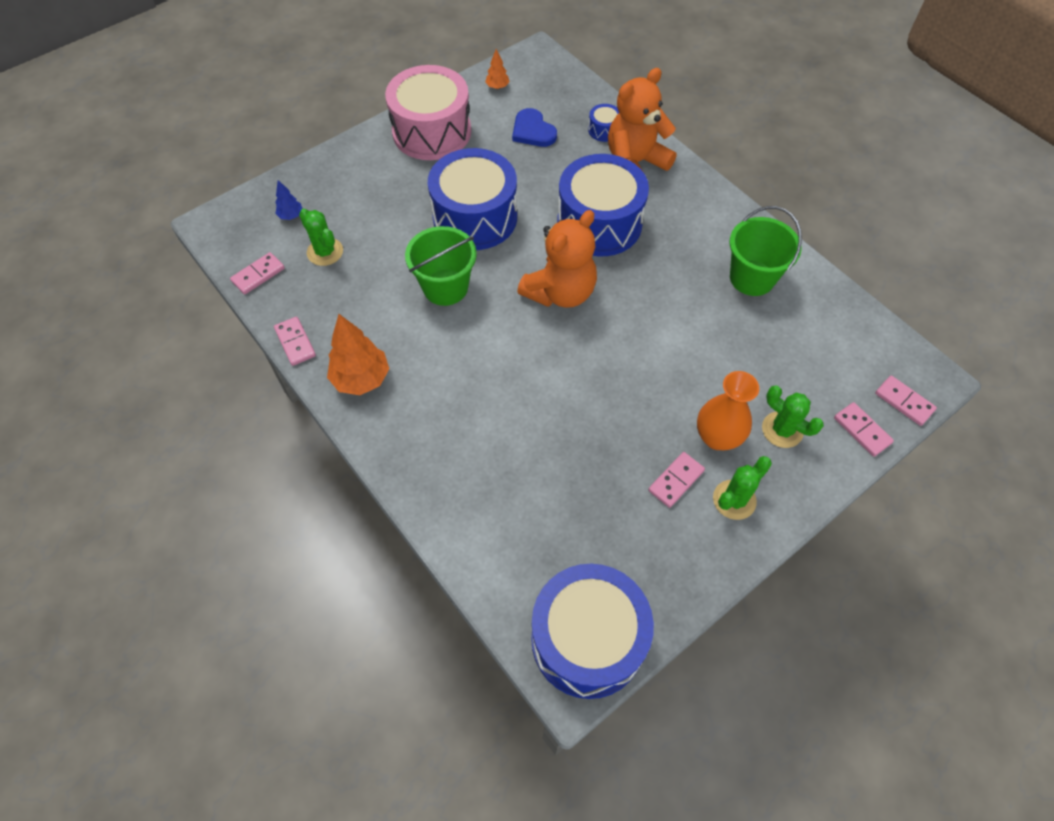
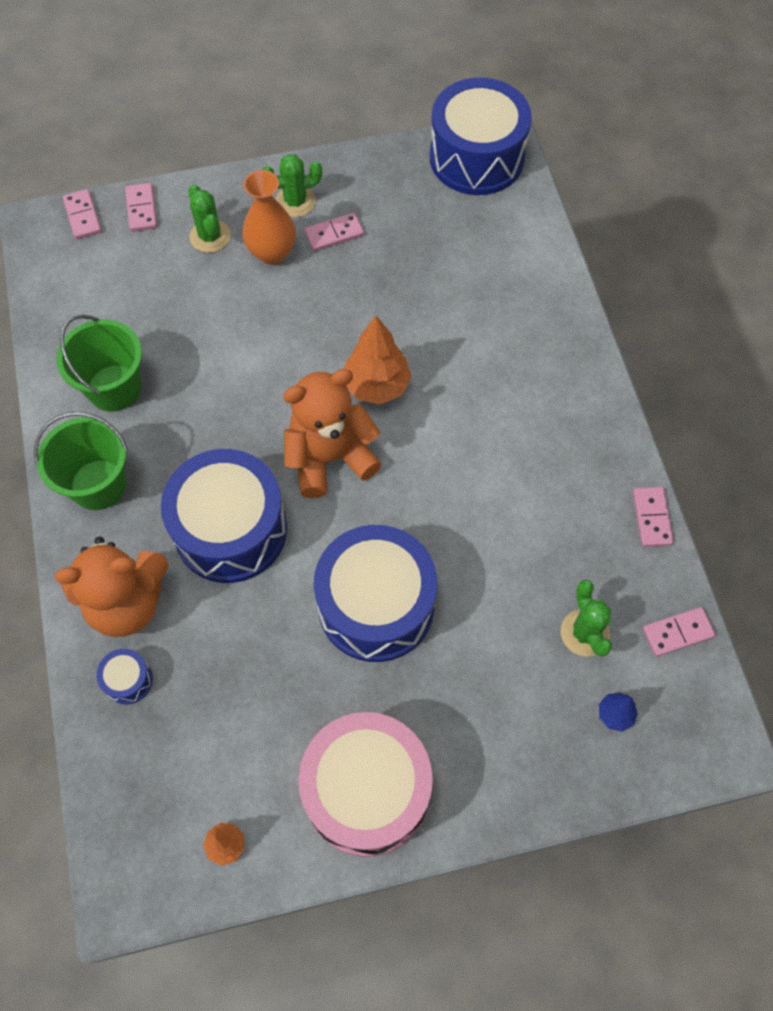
camera: 155 degrees left, 5 degrees up
orange tree [327,314,389,395] -> orange tree moved to [345,315,412,405]
green bucket [405,226,477,306] -> green bucket moved to [34,412,128,510]
blue heart [512,108,557,147] -> none

